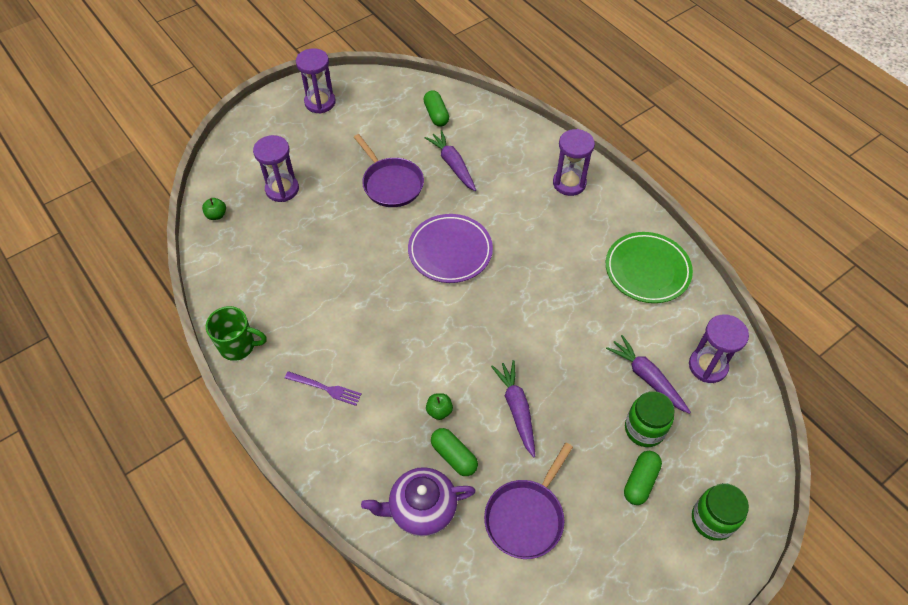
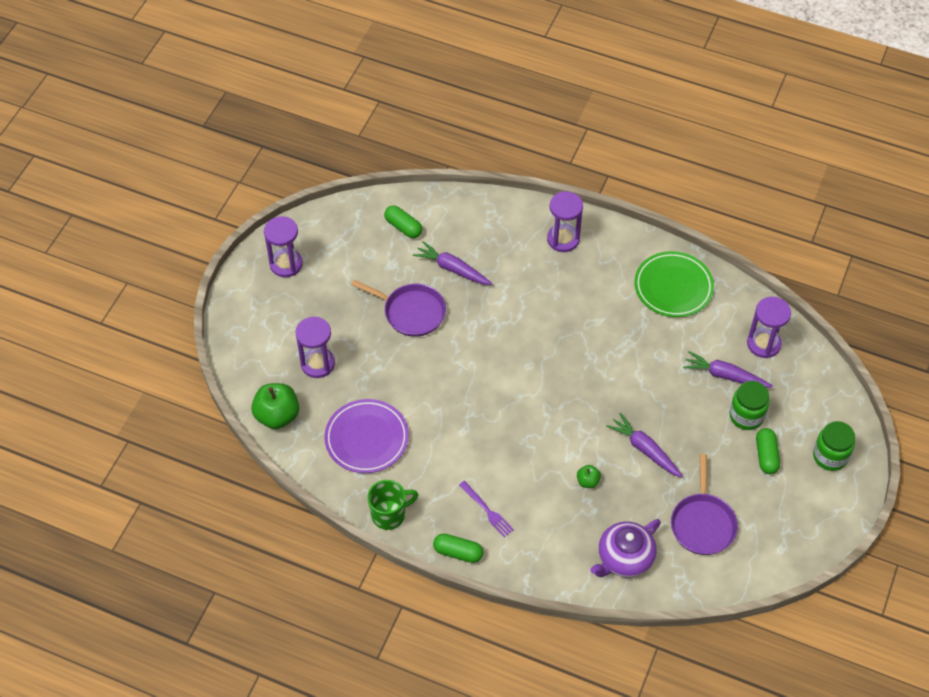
camera: 30 degrees left, 0 degrees up
green apple [202,198,226,220] -> green apple [251,383,299,429], size x2.02
purple fork [285,371,362,406] -> purple fork turned 60 degrees clockwise [459,481,514,537]
purple plate [408,214,493,283] -> purple plate moved to [324,399,409,473]
green capsule [431,428,478,476] -> green capsule moved to [433,533,483,563]

